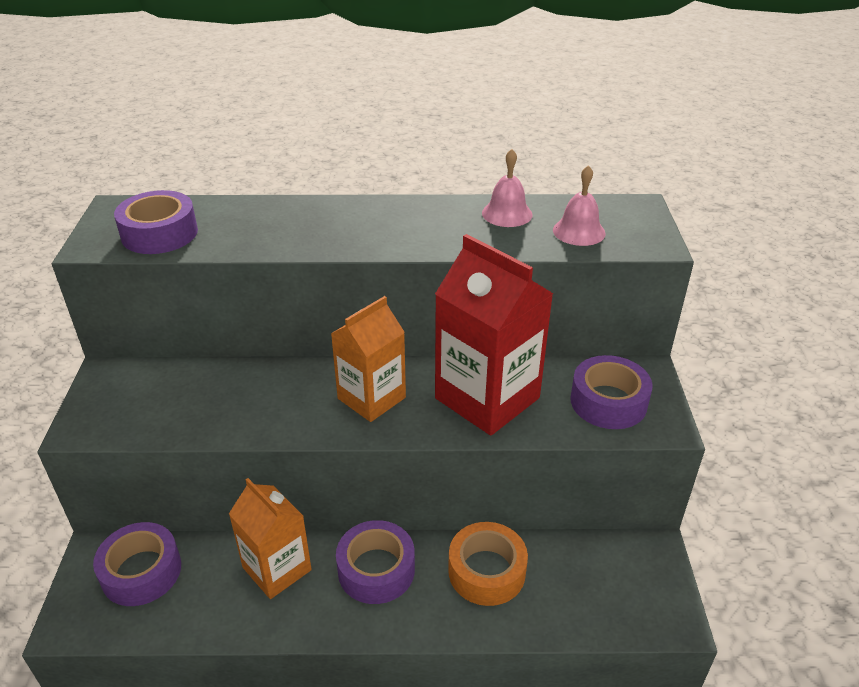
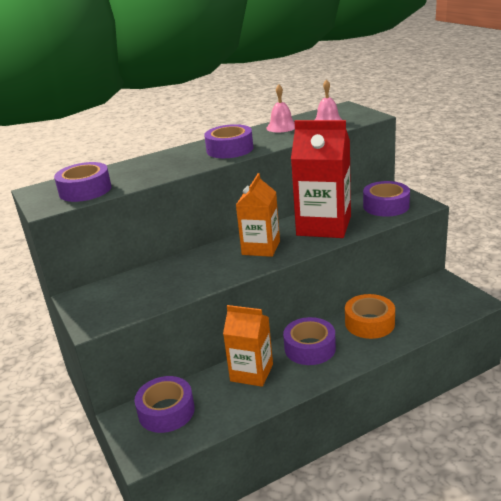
camera: 25 degrees left, 10 degrees down
none -> purple tape [204,124,253,158]

